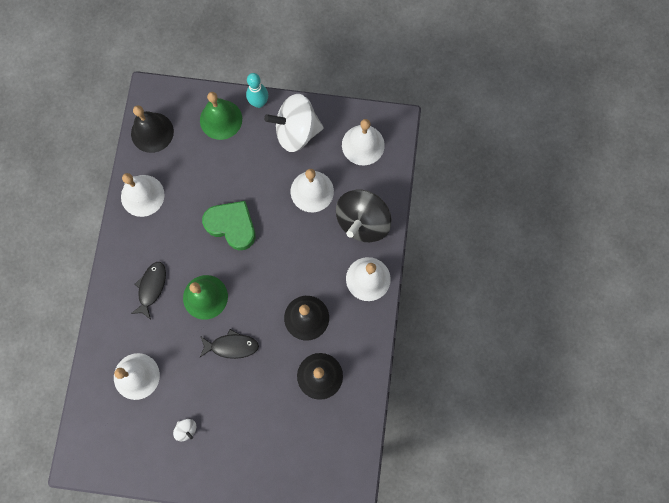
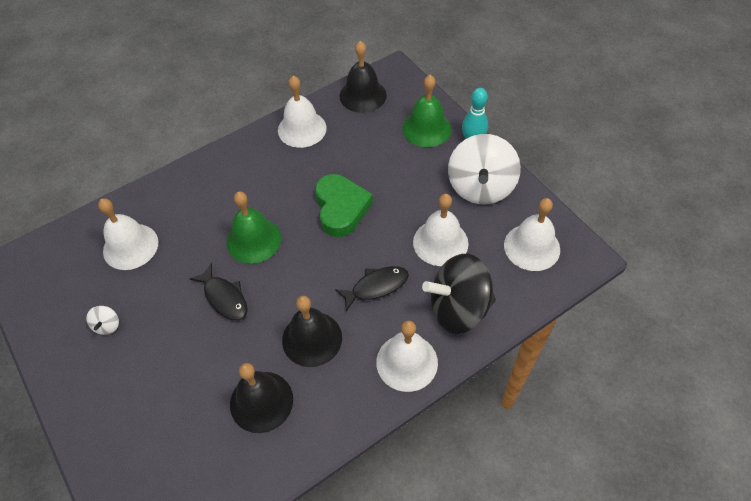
camera: 50 degrees right, 20 degrees down
black fish [131,262,166,320] -> black fish moved to [335,266,409,312]
white spinning top [264,94,324,152] -> white spinning top turned 120 degrees counterclockwise [448,134,521,204]

